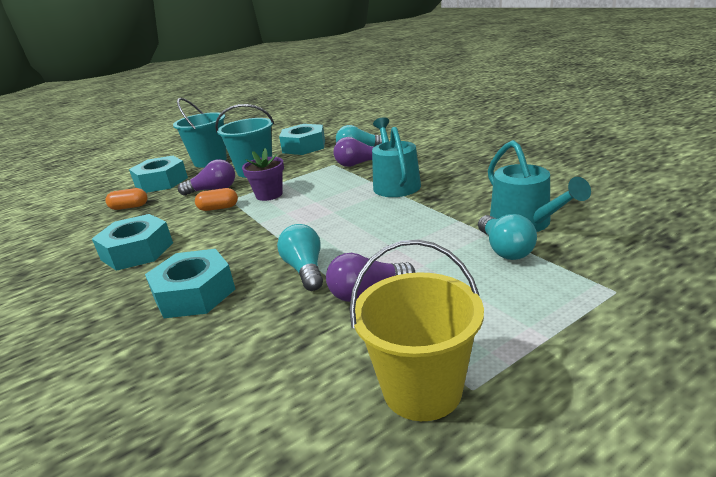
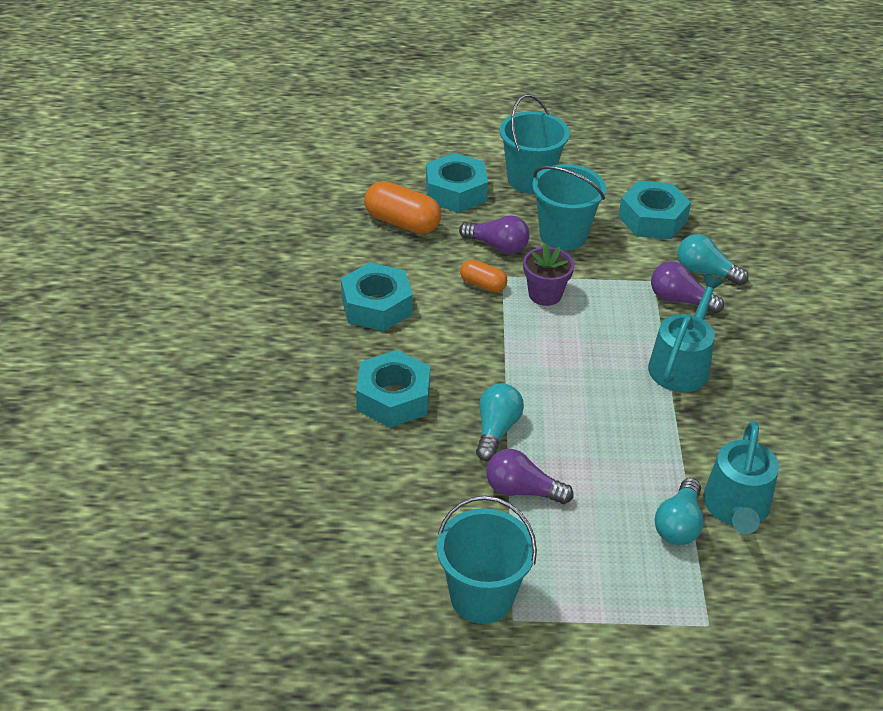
camera: 30 degrees right, 15 degrees up
orange capsule [106,188,147,210] -> orange capsule [364,181,441,234], size x1.72
yellow bucket [350,239,484,421] -> turquoise bucket [437,496,537,624]

